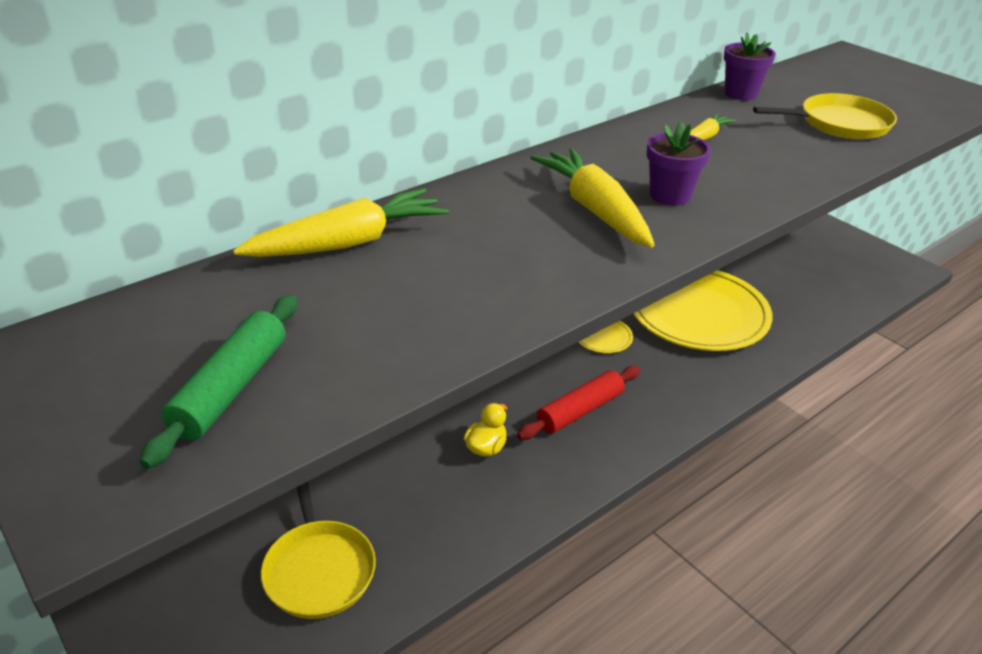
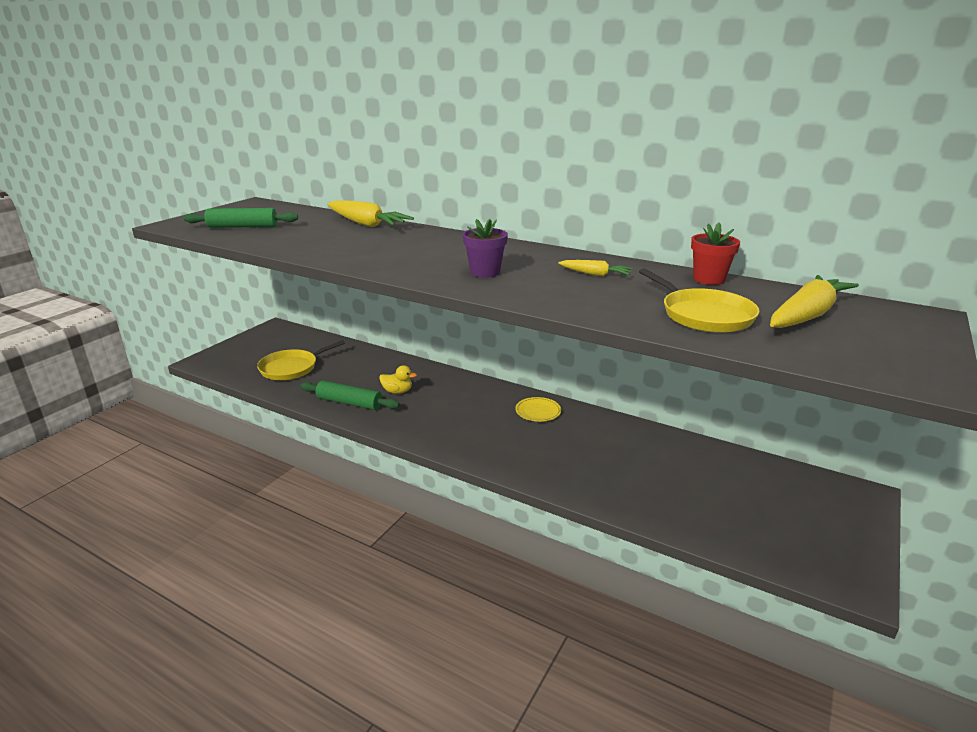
camera: 70 degrees right, 10 degrees down
red rolling pin [517,366,640,440] -> none
yellow carrot [531,148,655,247] -> yellow carrot moved to [770,275,859,328]
yellow plate [633,270,773,351] -> none
purple flower pot [724,32,776,100] -> red flower pot [691,223,740,285]
none -> green rolling pin [300,380,400,410]

